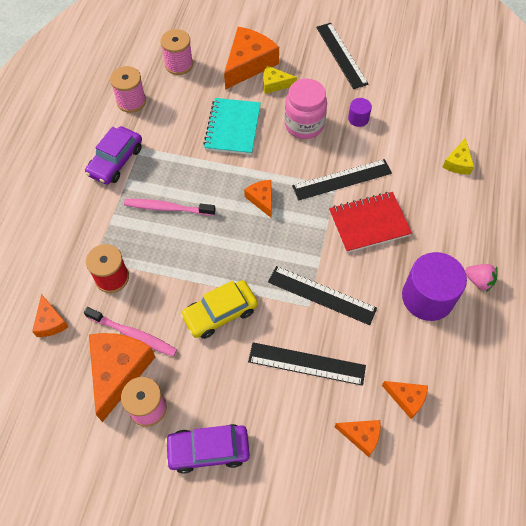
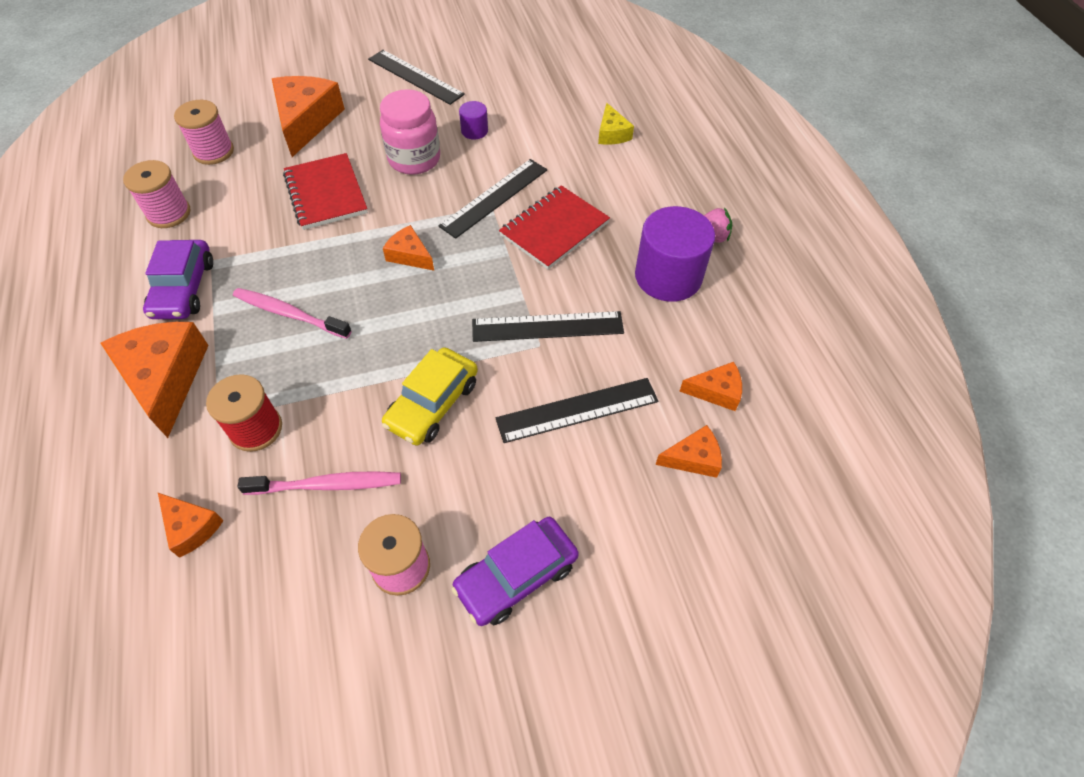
camera: 30 degrees left, 5 degrees down
orange cheese [89,333,155,422] -> orange cheese moved to [101,322,209,438]
pink toothbrush [124,199,216,216] -> pink toothbrush turned 45 degrees clockwise [233,288,352,339]
turquoise notebook [203,98,261,155] -> red notebook [283,153,368,230]
yellow cheese [263,66,297,94] -> none

